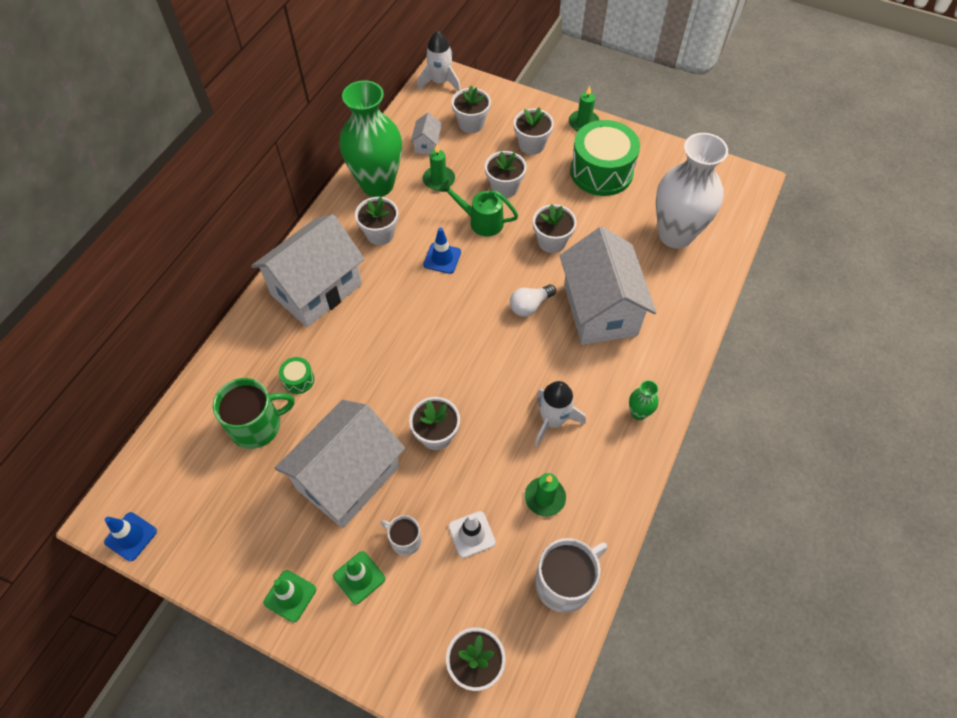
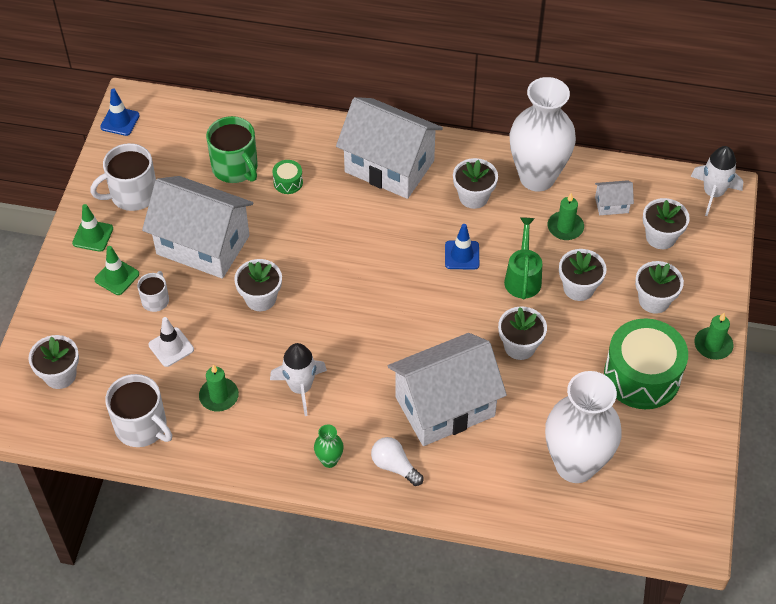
camera: 75 degrees right, 5 degrees down
green vase [340,80,402,197] -> white vase [510,77,576,192]
white light bulb [510,284,556,317] -> white light bulb moved to [371,437,423,486]
none -> white mug [90,143,156,211]

